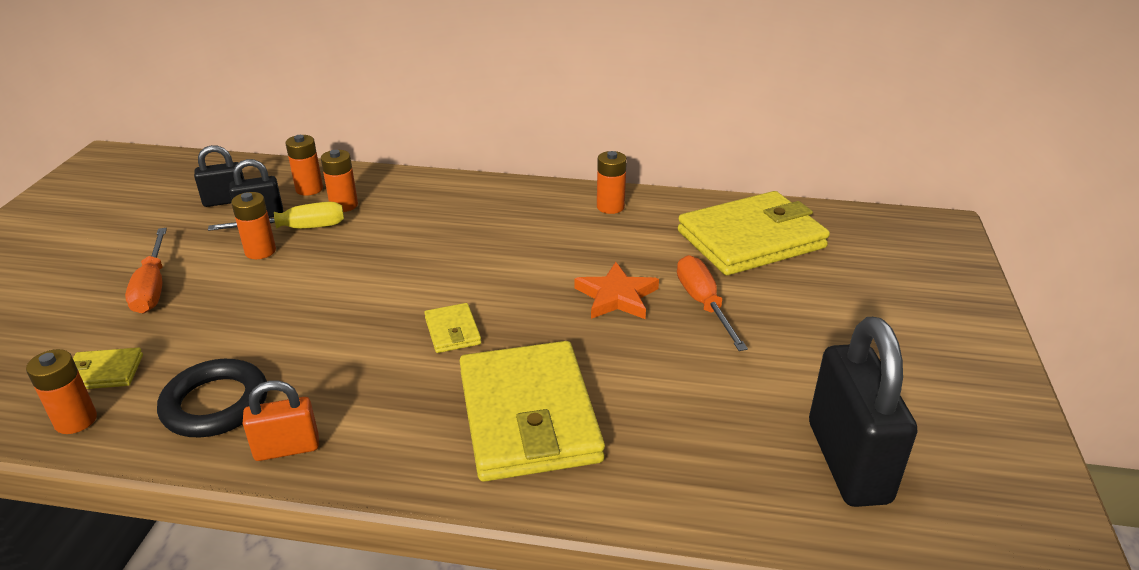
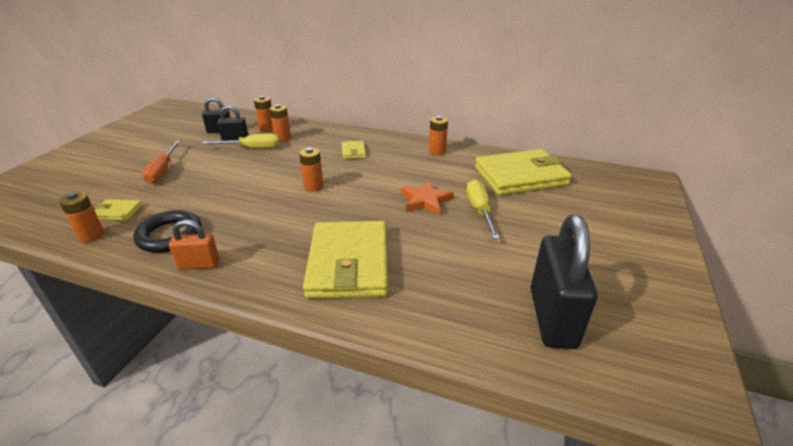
camera: 10 degrees right, 0 degrees up
orange battery [231,192,276,259] -> orange battery moved to [299,147,323,192]
yellow wallet [424,303,481,353] -> yellow wallet moved to [341,141,366,159]
orange screwdriver [677,255,748,351] -> yellow screwdriver [466,180,499,239]

